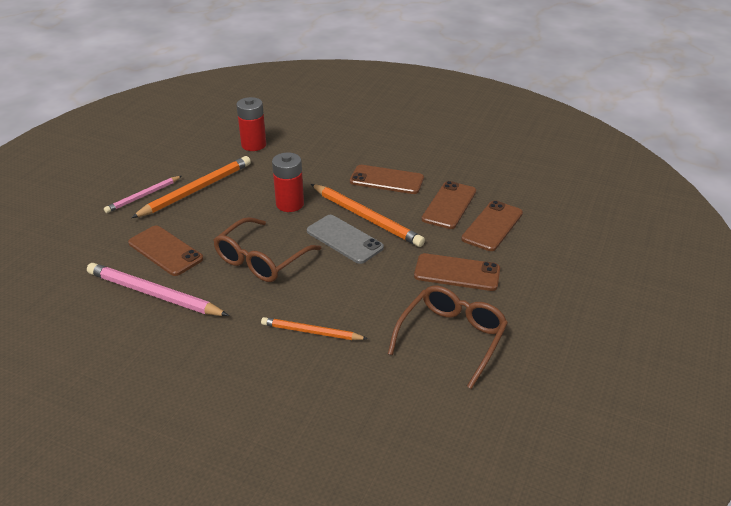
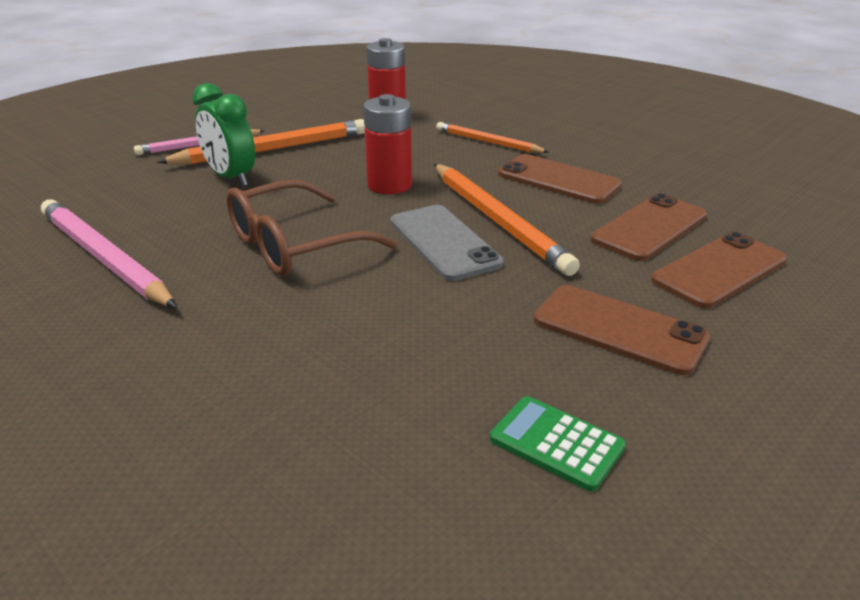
camera: 20 degrees right, 5 degrees down
brown phone [128,226,203,276] -> none
orange pencil [261,317,368,340] -> orange pencil moved to [436,122,549,153]
brown glasses [388,286,508,389] -> green calculator [490,396,626,492]
none -> green clock [192,83,255,187]

